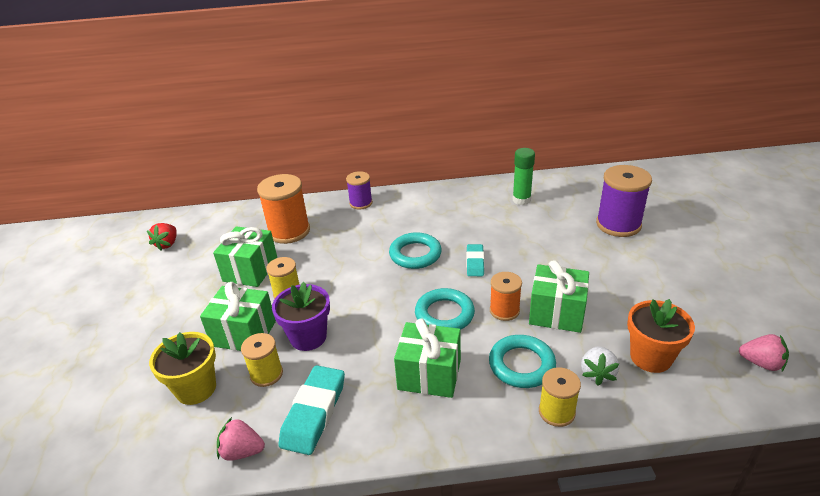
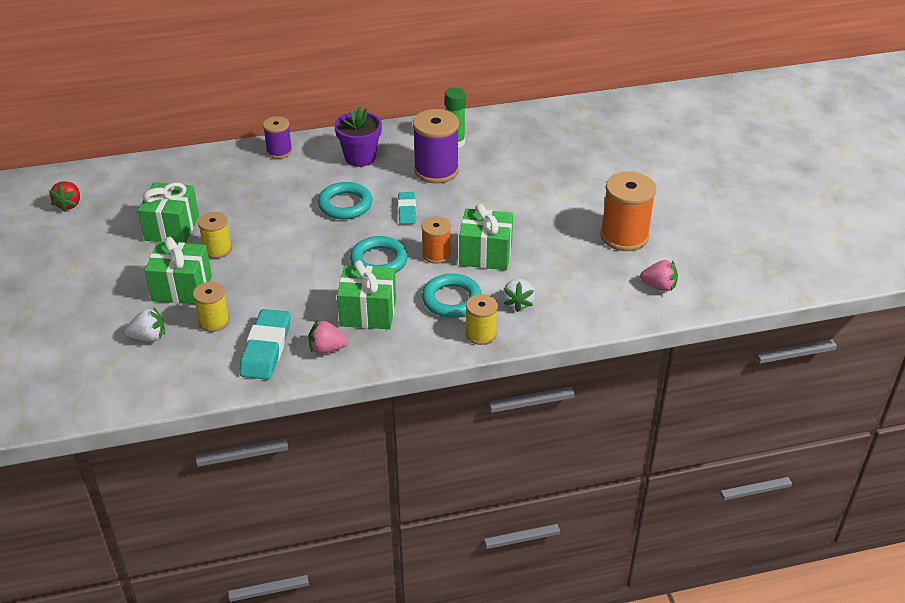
camera: 10 degrees left, 5 degrees up
yellow flower pot [149,332,216,405] -> white strawberry [125,308,165,341]
pink strawberry [217,417,265,461] -> pink strawberry moved to [309,320,348,354]
orange spool [257,174,310,244] -> orange spool moved to [600,172,656,251]
purple flower pot [272,282,330,351] -> purple flower pot moved to [334,107,382,167]
purple spool [596,165,652,237] -> purple spool moved to [413,109,459,183]
orange flower pot [627,299,695,373] -> none

